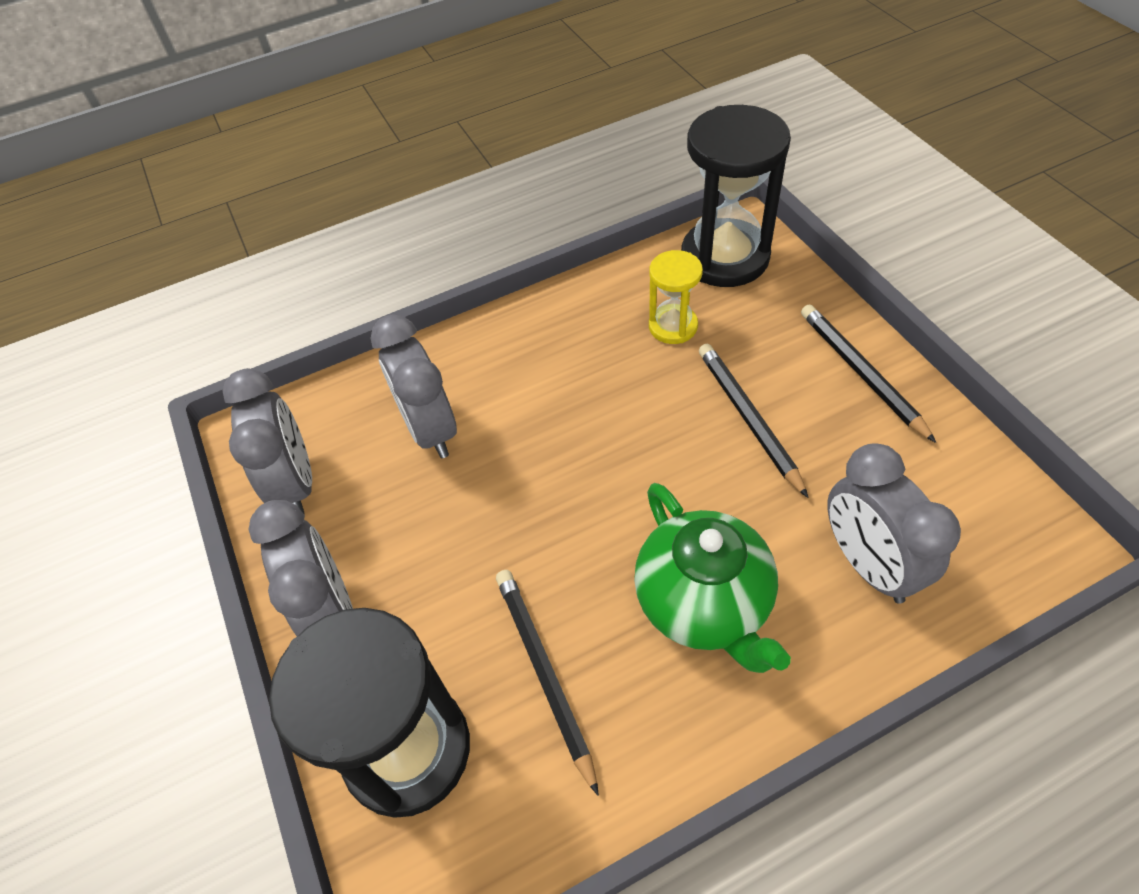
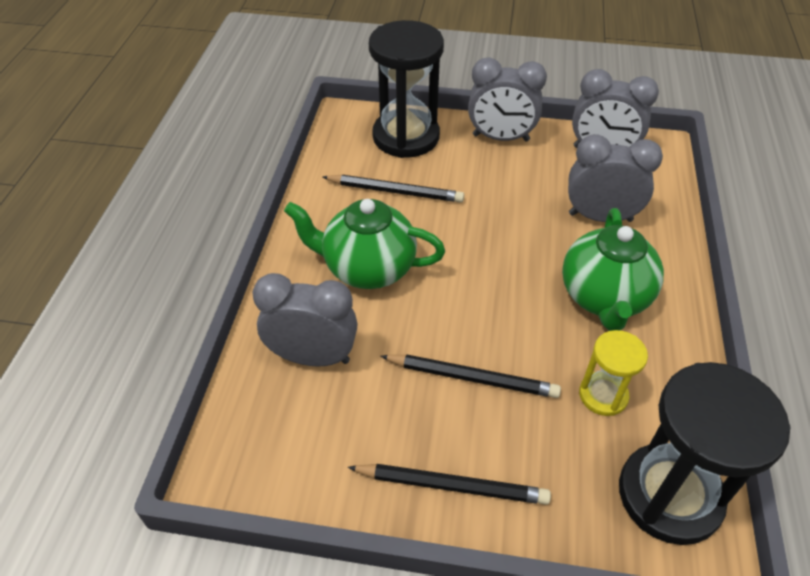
camera: 120 degrees right, 5 degrees down
none -> green teapot [562,208,664,331]

